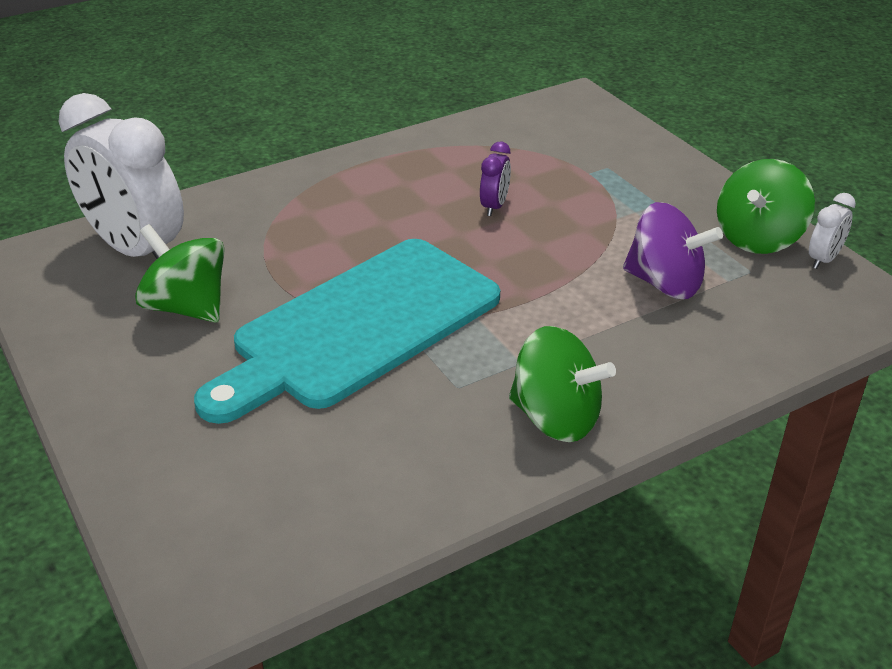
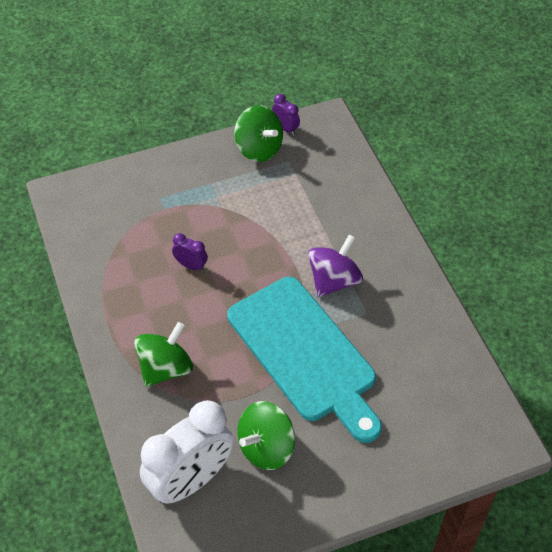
camera: 80 degrees left, 15 degrees up
green spinning top [509,326,616,442] -> green spinning top moved to [134,322,193,387]
purple spinning top [623,202,723,299] -> purple spinning top moved to [308,235,363,297]
white clock [809,193,856,269] -> purple clock [272,94,300,135]

